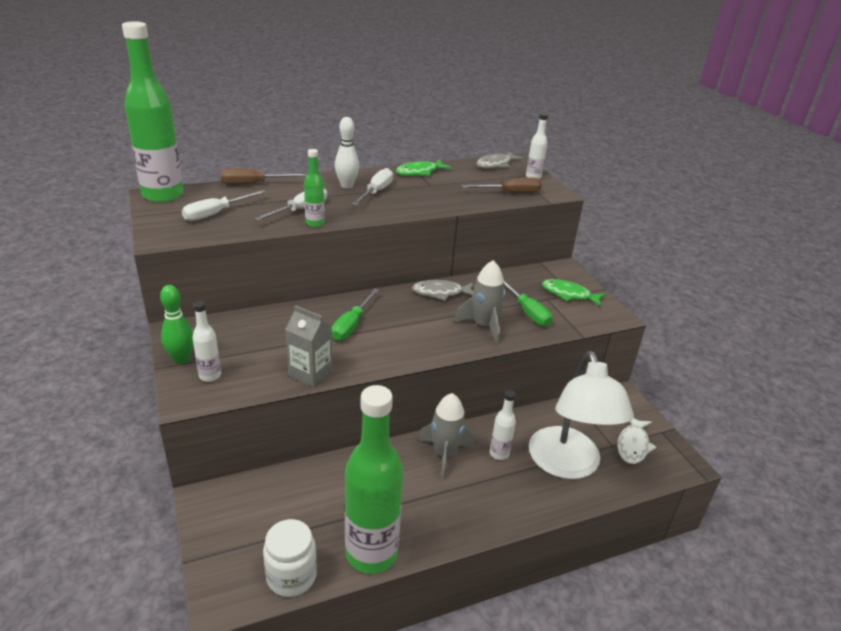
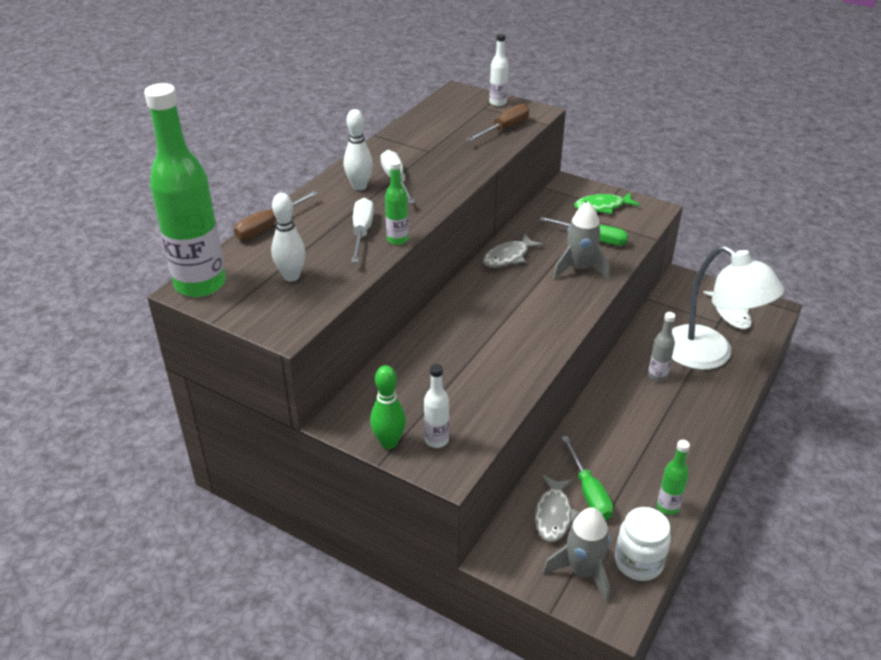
camera: 35 degrees left, 5 degrees up
white screwdriver [182,190,266,221] -> white bowling pin [271,193,305,281]
grey carton [285,305,332,387] -> none
green screwdriver [332,288,379,341] -> green screwdriver moved to [561,436,613,520]
green bottle [345,385,403,574] -> green bottle [657,440,690,515], size x0.45
green fish [396,159,452,176] -> none
grey rocket [418,393,475,480] -> grey rocket moved to [543,507,610,602]
grey fish [476,151,524,169] -> grey fish moved to [535,475,580,542]
white bottle [490,390,516,460] -> grey bottle [648,312,675,382]

